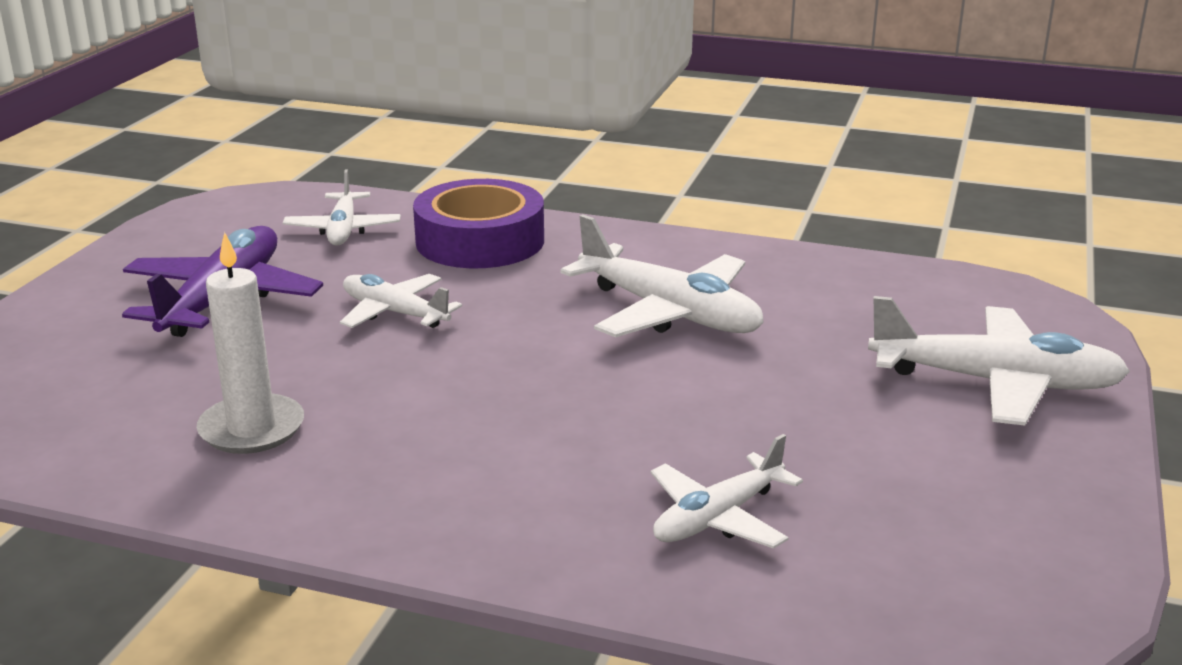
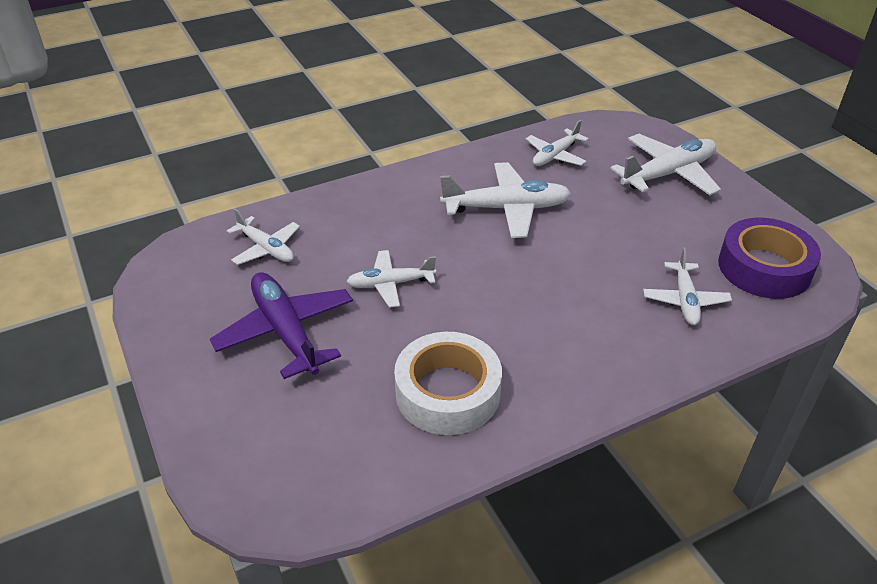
camera: 45 degrees left, 15 degrees up
white candle [196,232,304,454] -> white tape [394,332,502,435]
purple tape [413,179,544,268] -> purple tape moved to [718,218,821,299]
none -> white plane [526,120,589,166]

